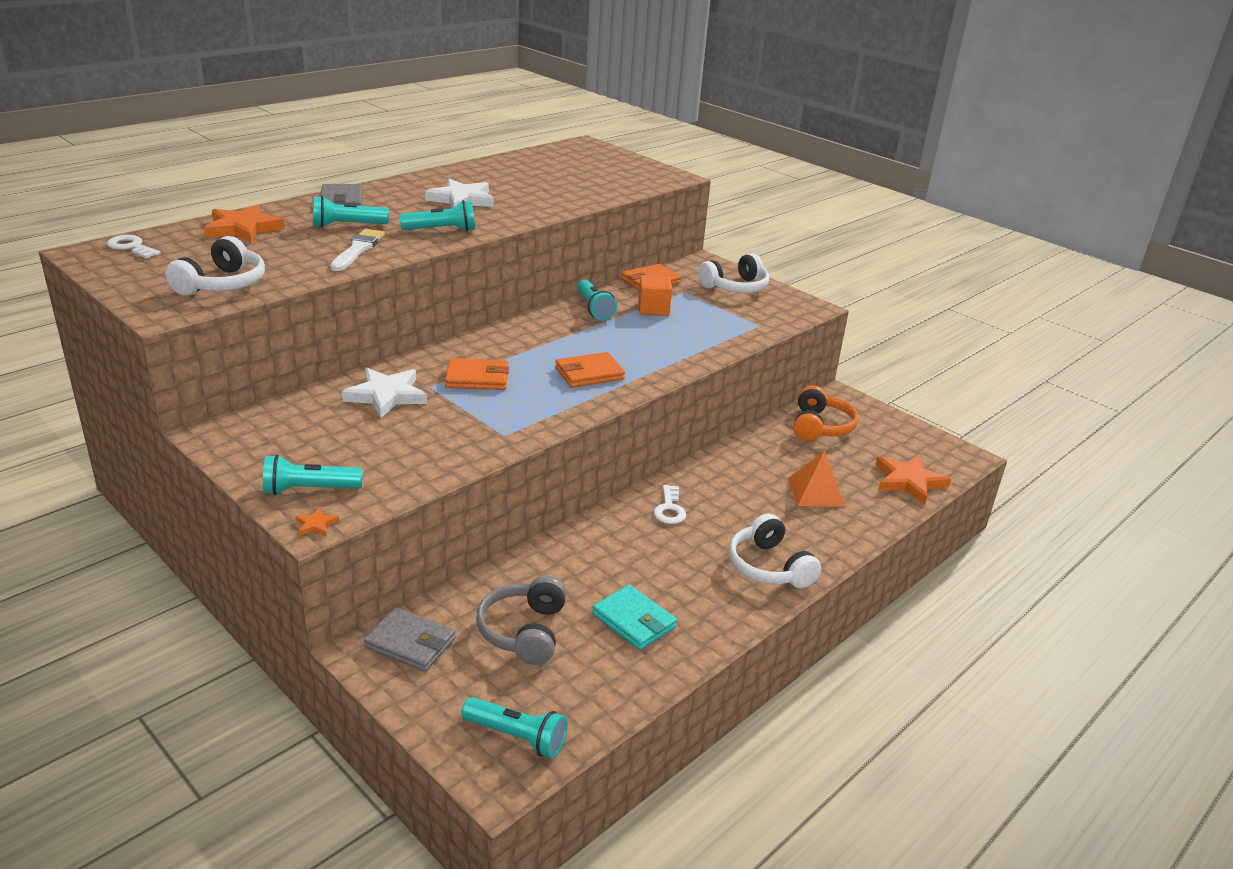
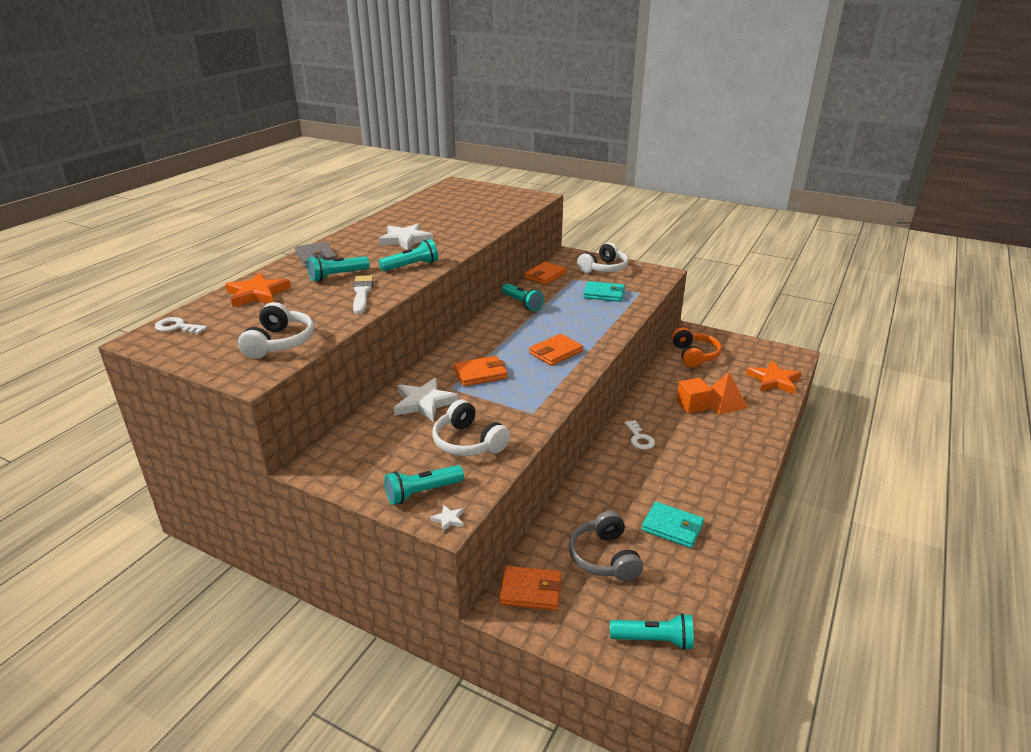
camera: 15 degrees left, 0 degrees up
orange star [295,507,339,536] -> white star [430,505,464,532]
grey wallet [364,607,455,672] -> orange wallet [499,566,562,610]
orange cube [638,275,672,316] -> orange cube moved to [676,378,712,414]
white headphones [729,513,821,588] -> white headphones moved to [432,400,510,456]
none -> turquoise wallet [583,281,625,302]

